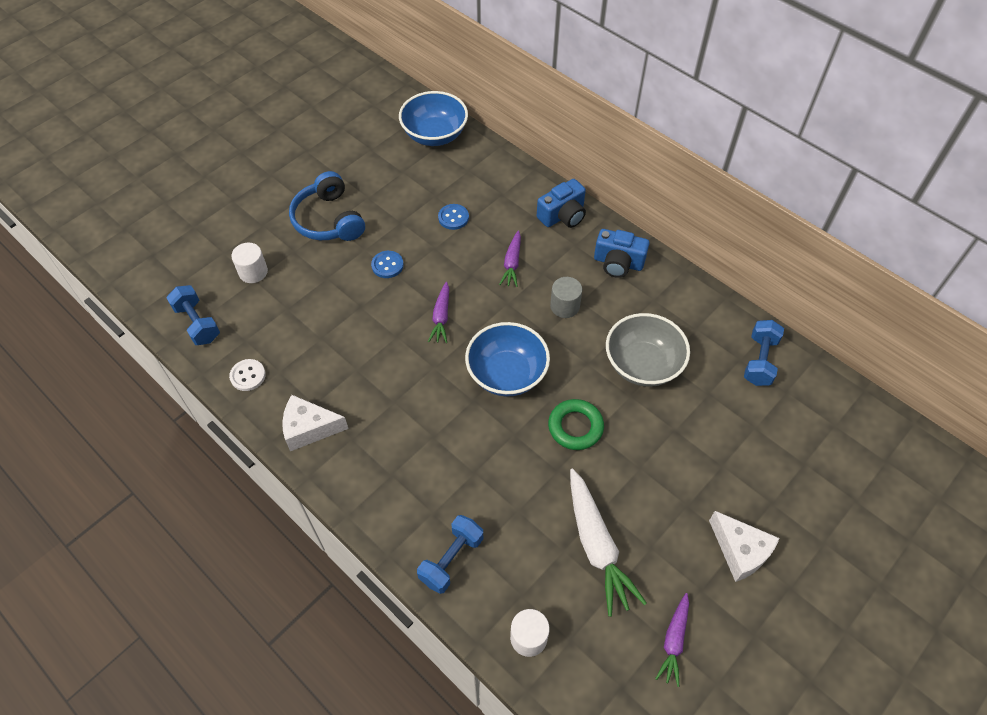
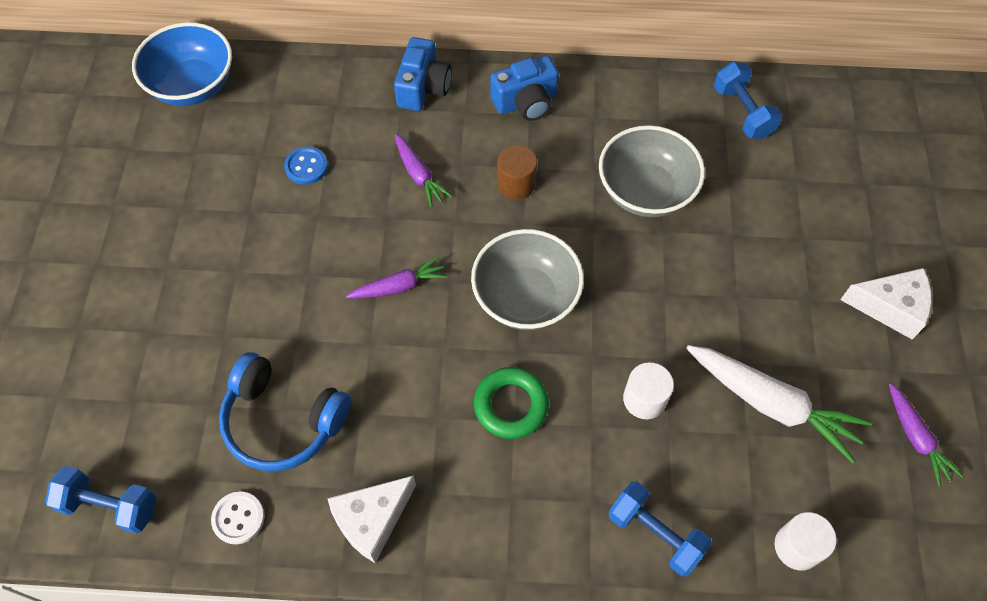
camera: 40 degrees left, 5 degrees up
white cylinder [231,243,268,283] -> white cylinder moved to [623,362,674,419]
blue headphones [289,171,365,241] -> blue headphones moved to [219,352,351,471]
blue button [371,251,404,278] -> none
blue dumbbell [417,515,483,594] -> blue dumbbell turned 45 degrees counterclockwise [608,481,712,576]
purple carrot [428,282,449,343] -> purple carrot turned 75 degrees counterclockwise [346,256,447,299]
blue bowl [465,322,550,397] -> grey bowl [471,229,584,330]
green ring [548,399,604,450] -> green ring moved to [474,367,549,439]
grey cylinder [550,277,582,318] -> brown cylinder [497,145,537,200]

